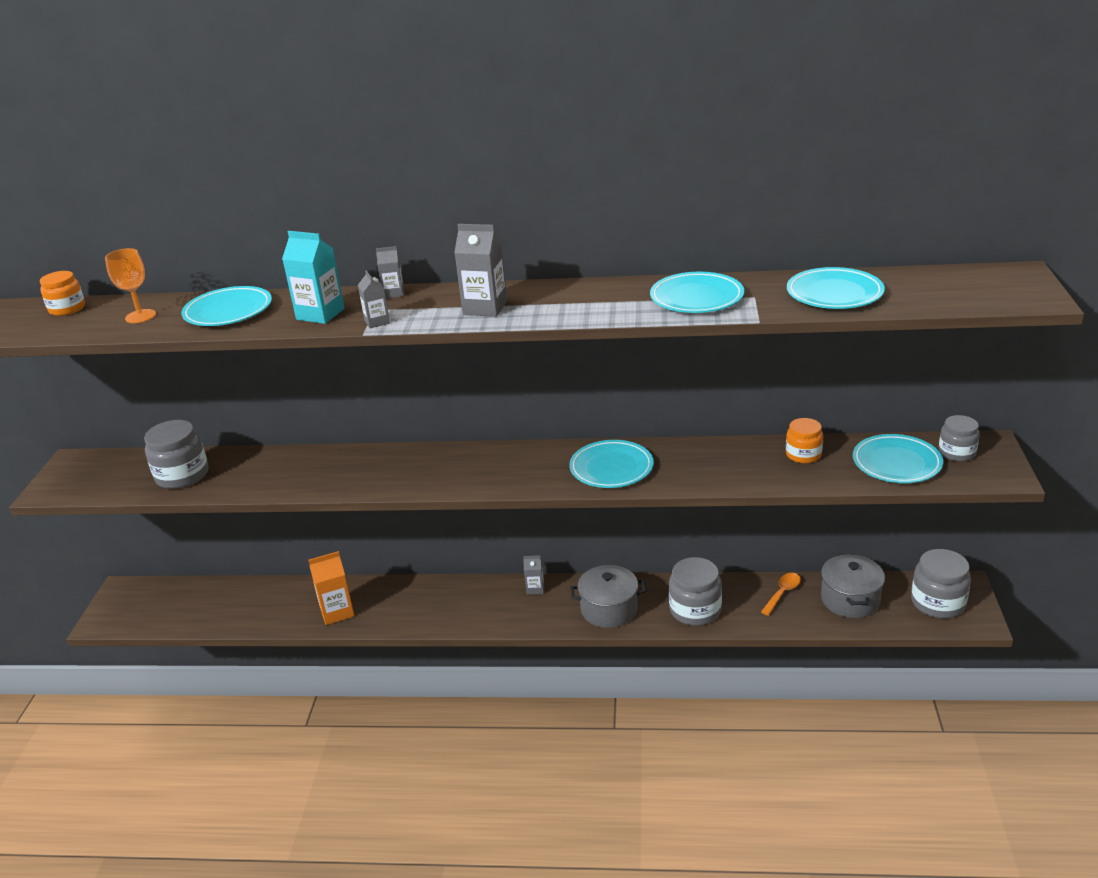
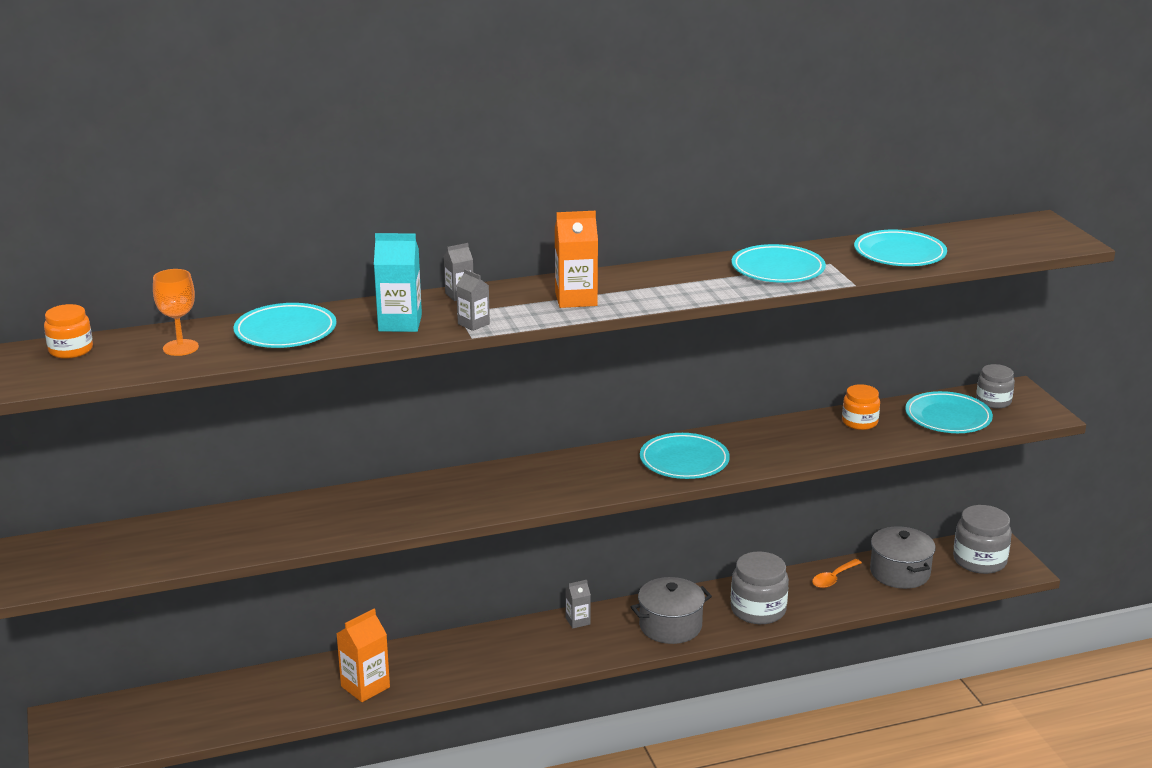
camera: 25 degrees left, 5 degrees down
grey jar [144,420,208,489] -> none
grey carton [454,224,507,317] -> orange carton [555,211,598,308]
orange spoon [761,573,801,616] -> orange spoon turned 150 degrees counterclockwise [812,559,862,588]

